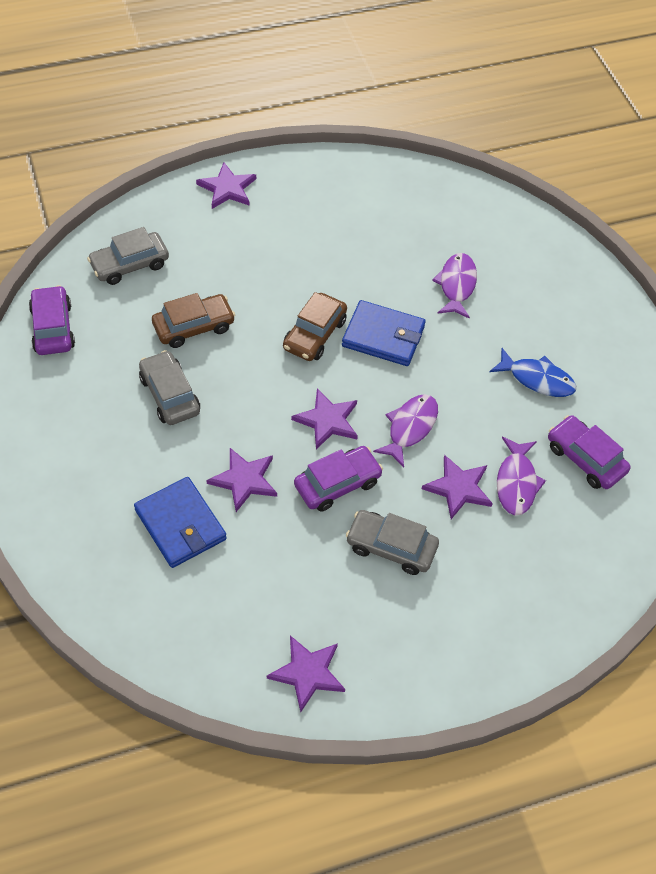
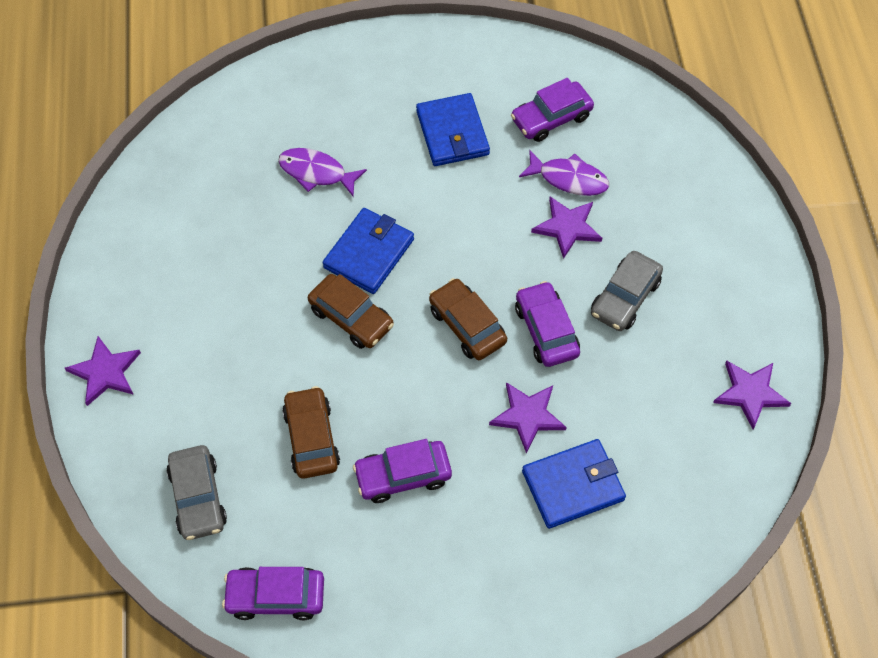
camera: 75 degrees left, 5 degrees up
grey car [139,350,200,425] -> purple car [353,439,452,503]
purple star [291,389,358,449] -> brown car [429,278,507,360]
purple fish [373,394,438,467] -> none
blue fish [490,348,576,397] -> blue wallet [416,93,490,166]

